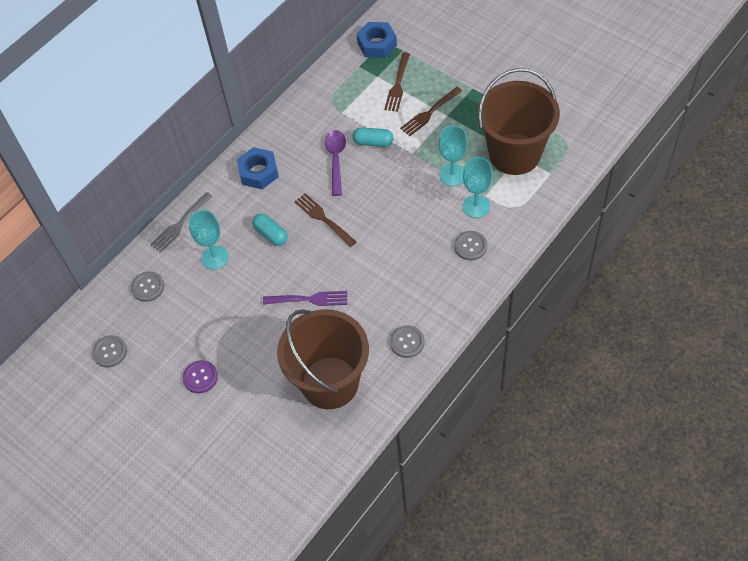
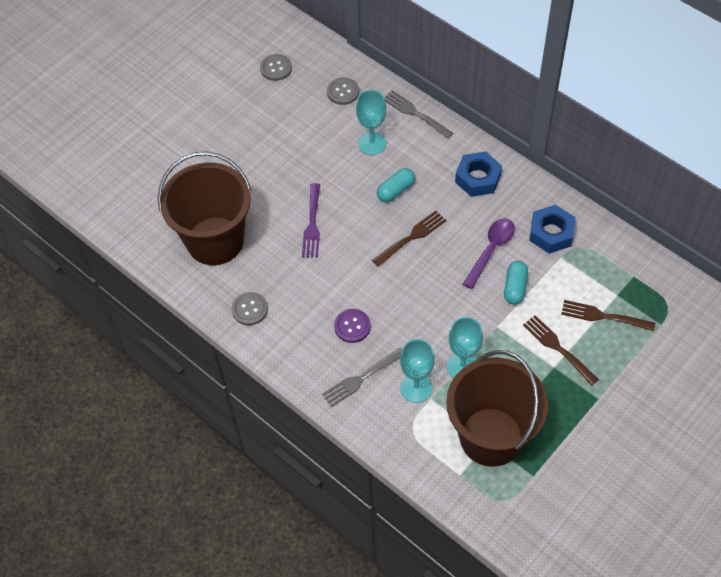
camera: 90 degrees right, 0 degrees up
purple button [183,360,218,394] -> purple button moved to [334,309,371,343]
purple spoon [325,130,346,196] -> purple spoon turned 60 degrees counterclockwise [463,218,515,289]
blue nut [357,22,397,58] -> blue nut moved to [529,205,576,254]
grey button [454,231,487,261] -> grey fork [322,347,402,407]

